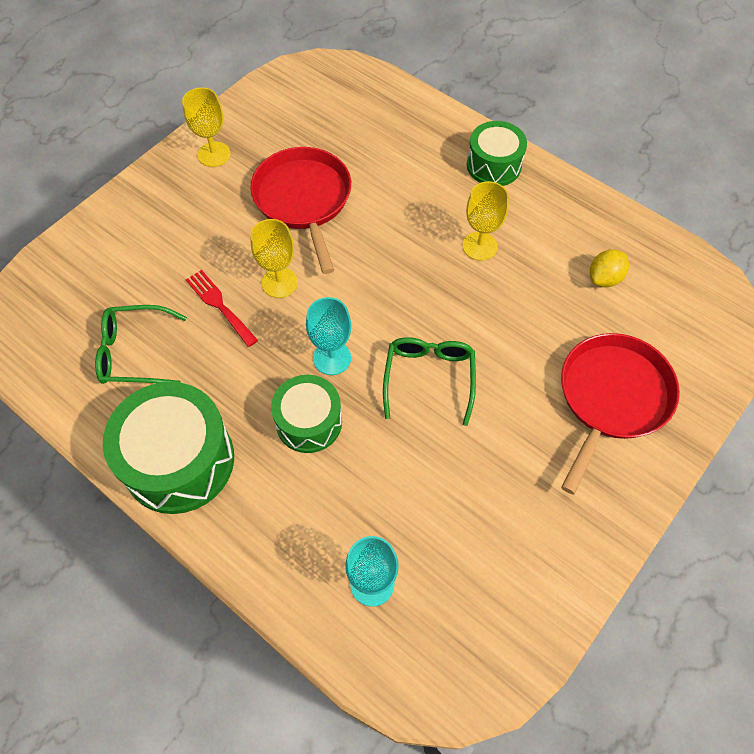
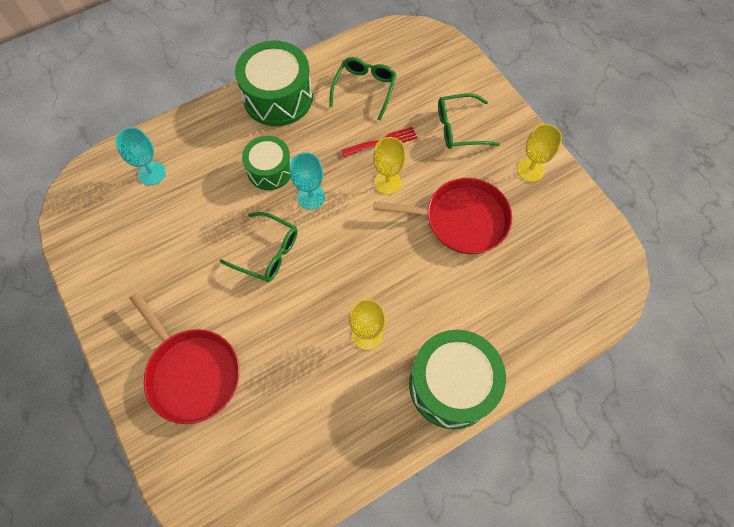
camera: 110 degrees right, 5 degrees up
green drum [467,121,527,186] -> green drum [409,330,506,429], size x1.62
yellow lemon [590,249,629,287] -> none
none -> green glasses [438,93,500,149]

